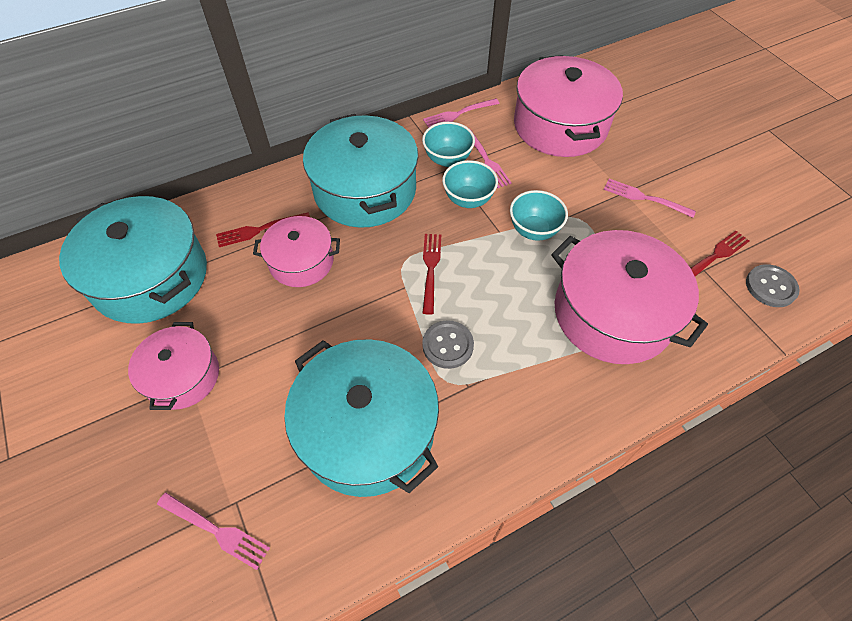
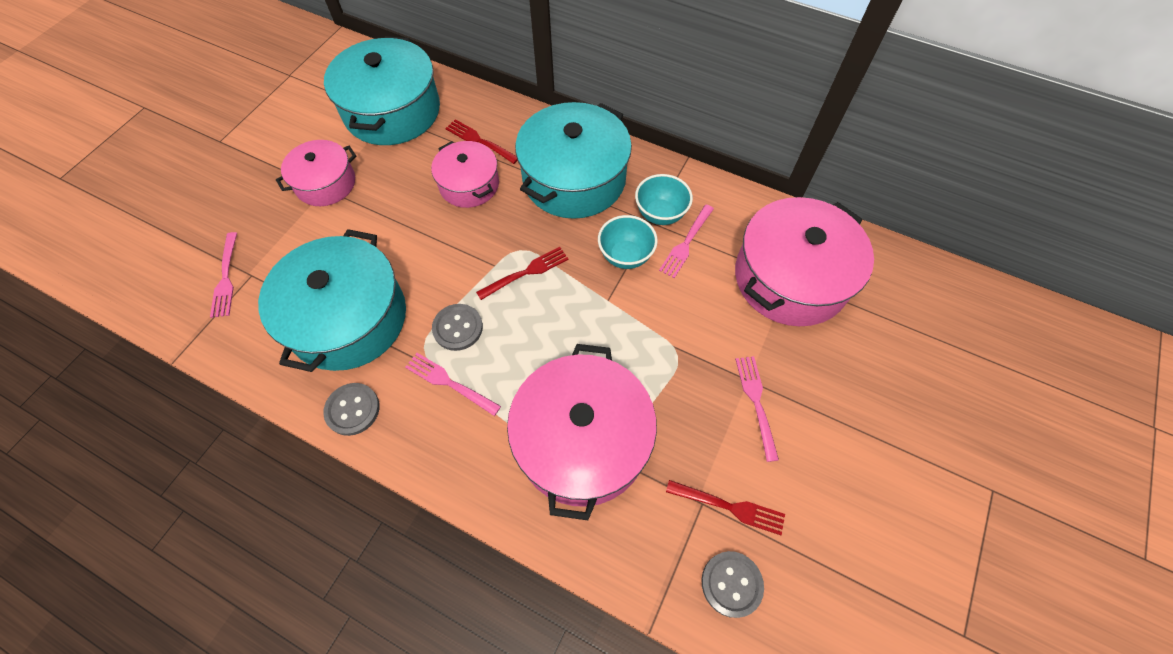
camera: 55 degrees right, 5 degrees up
pink fork [423,98,500,128] -> pink fork moved to [405,353,501,416]
turquoise bowl [510,190,568,241] -> none
none -> grey button [323,383,380,436]

